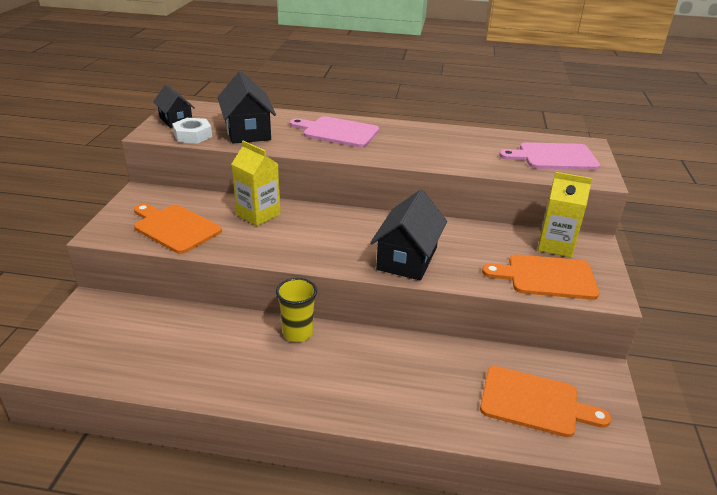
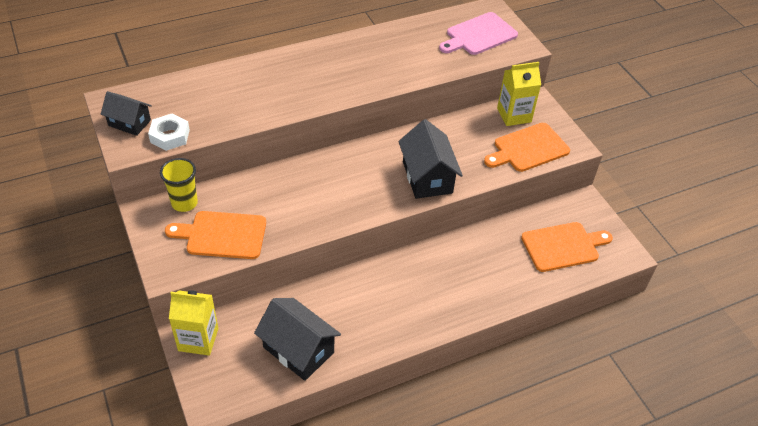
camera: 35 degrees left, 15 degrees up
black house [217,71,276,144] -> black house moved to [254,298,341,381]
yellow carton [232,141,280,226] -> yellow carton moved to [169,290,218,356]
yellow cup [276,278,317,342] -> yellow cup moved to [160,158,198,212]
pink cutting board [290,116,379,148] -> none

